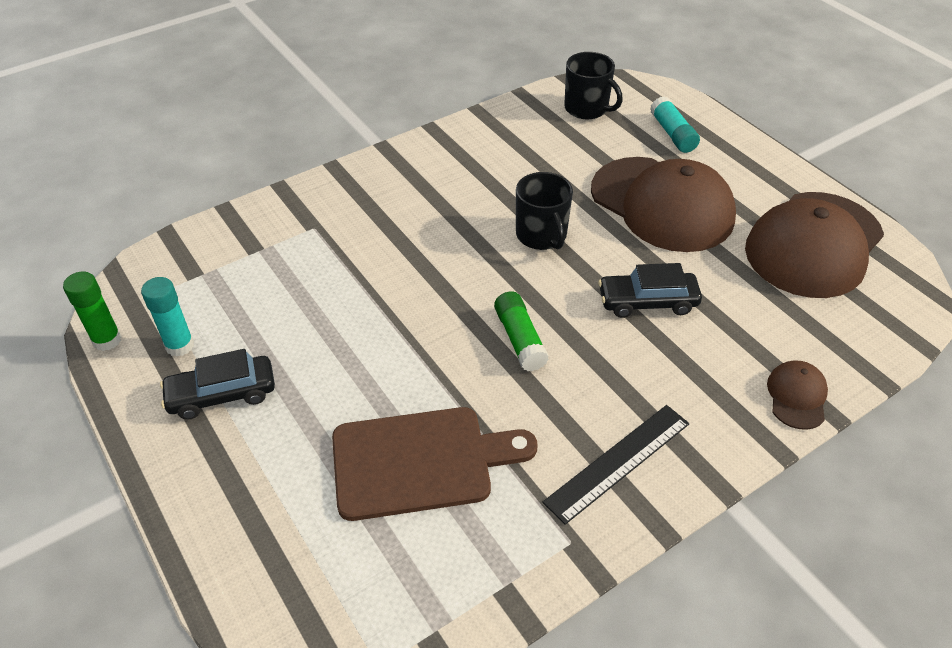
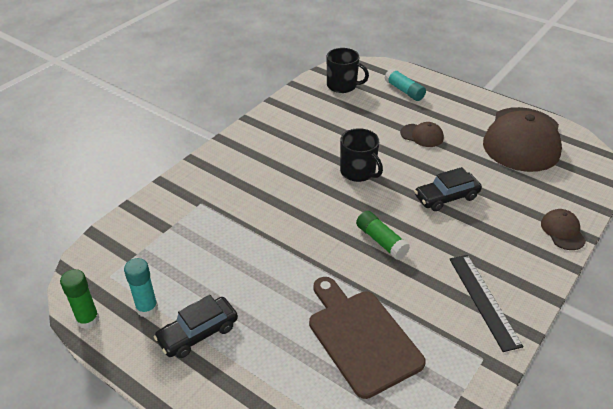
camera: 20 degrees left, 5 degrees down
brown cutting board [332,407,537,521] -> brown cutting board turned 90 degrees counterclockwise [309,277,426,399]
black ruler [542,405,689,525] -> black ruler turned 45 degrees counterclockwise [449,255,524,352]
brown cap [591,157,736,252] -> brown cap [400,122,444,147], size x0.43

